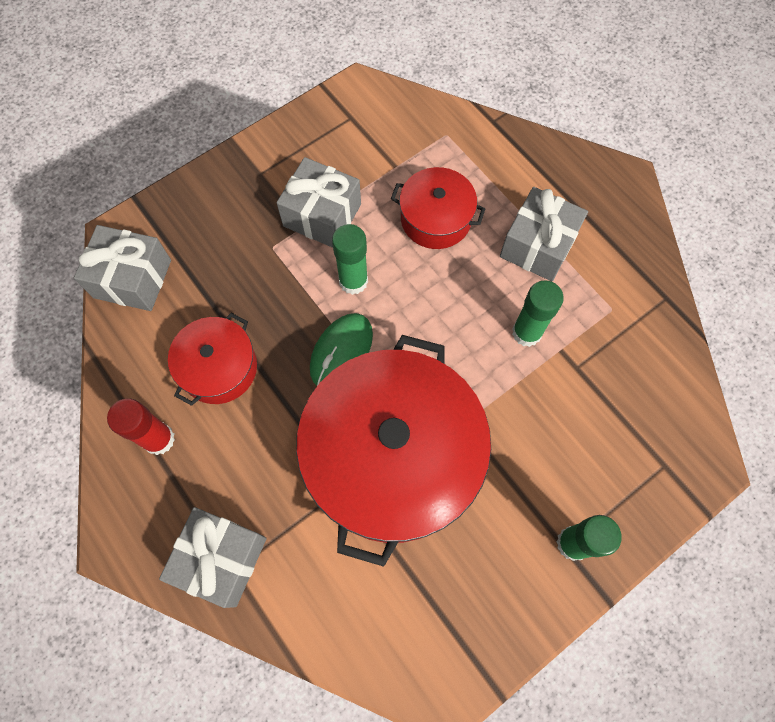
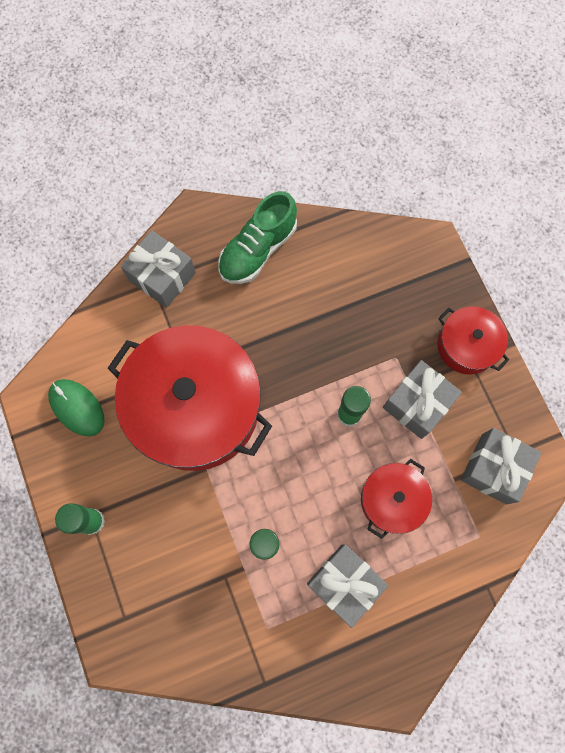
camera: 105 degrees right, 5 degrees up
grey gift [74,225,171,311] -> grey gift moved to [461,428,542,505]
red glue stick [107,398,175,455] -> green shoe [218,191,297,284]
red pot [168,313,257,406] -> red pot moved to [437,306,509,375]
green mouse [310,313,373,386] -> green mouse moved to [48,379,105,436]

